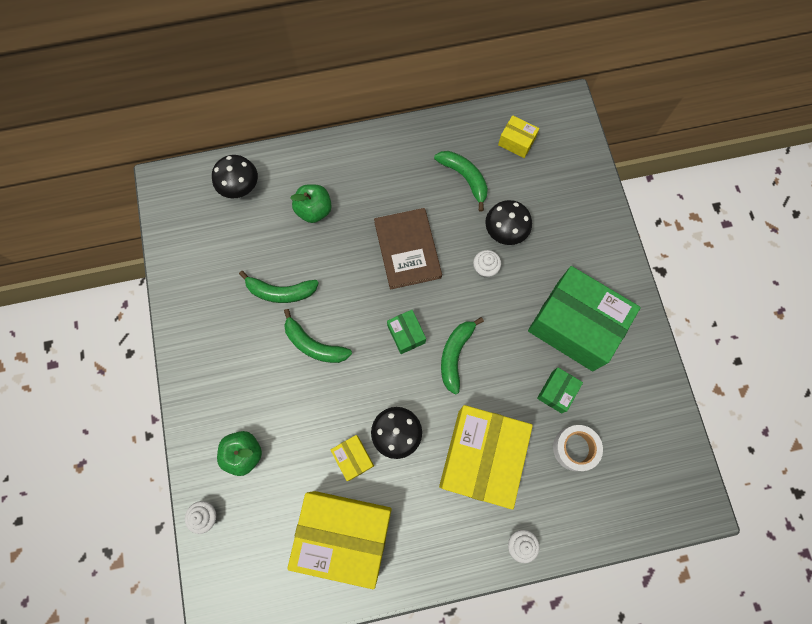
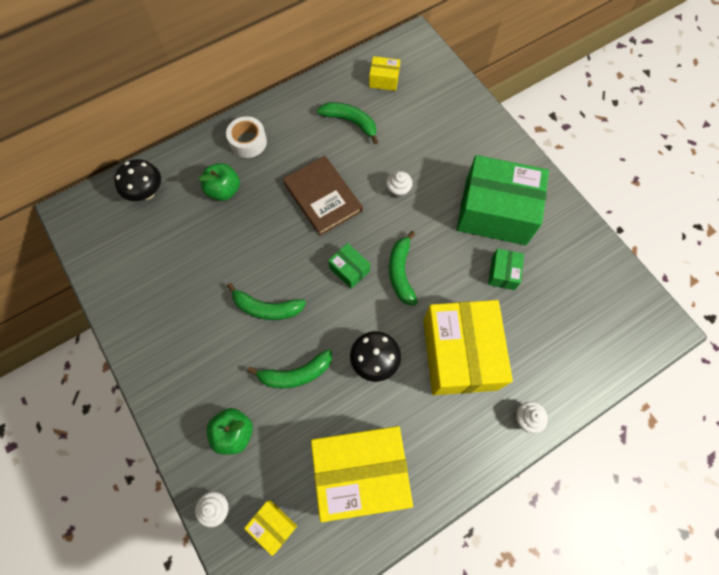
camera: 20 degrees left, 5 degrees down
green banana [239,271,319,303] -> green banana moved to [248,349,332,389]
yellow box [330,435,374,481] -> yellow box moved to [244,500,297,556]
black mushroom [485,200,532,245] -> none
white tape [553,425,603,471] -> white tape moved to [226,116,267,158]

